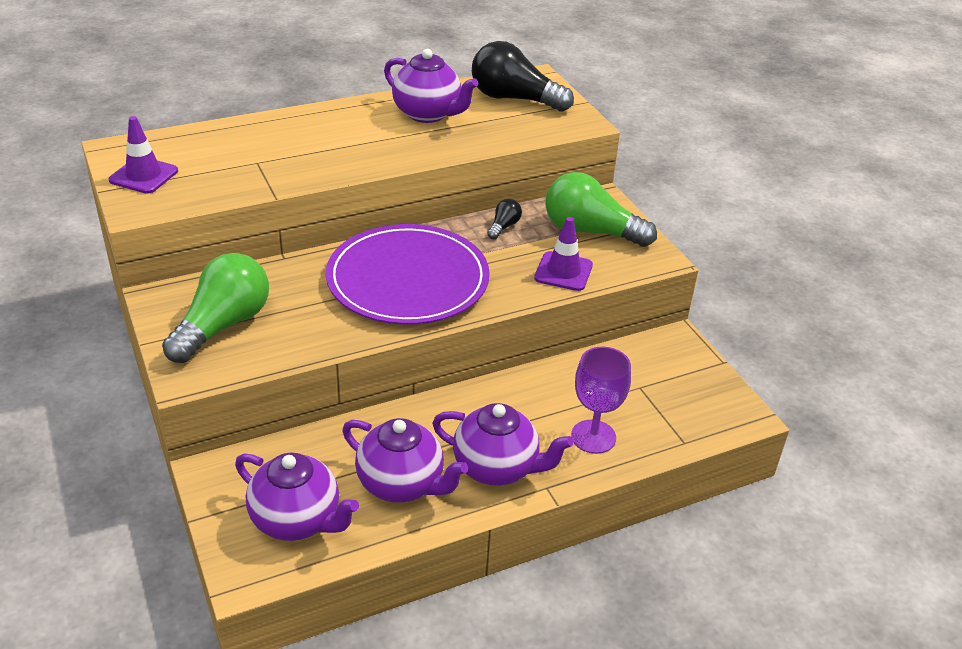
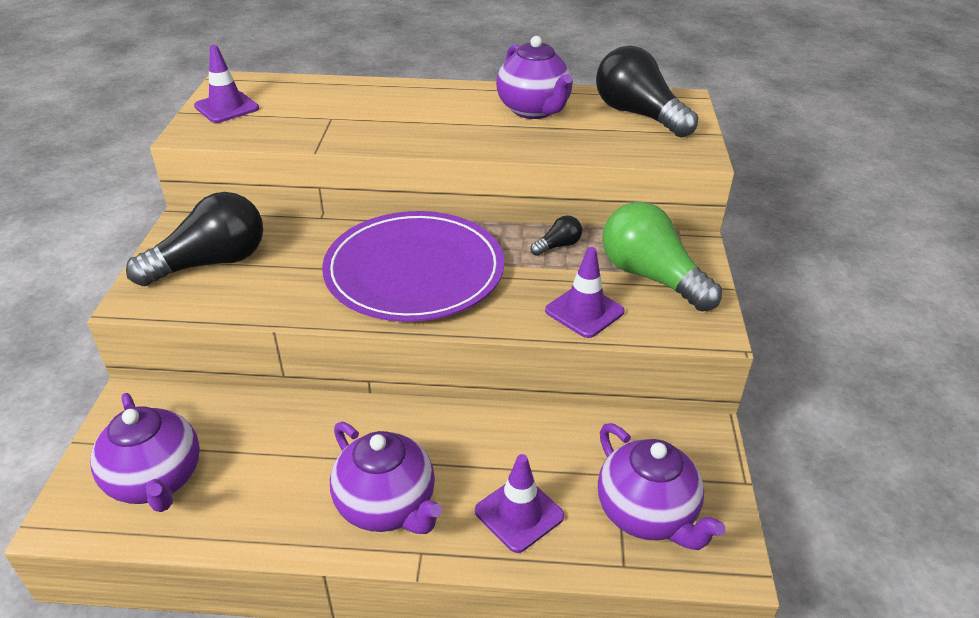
camera: 30 degrees right, 0 degrees up
green light bulb [162,253,269,363] -> black light bulb [126,192,263,286]
purple teapot [342,418,468,503] -> purple teapot moved to [598,423,725,550]
purple goblet [571,347,631,454] -> purple traffic cone [475,454,564,553]

